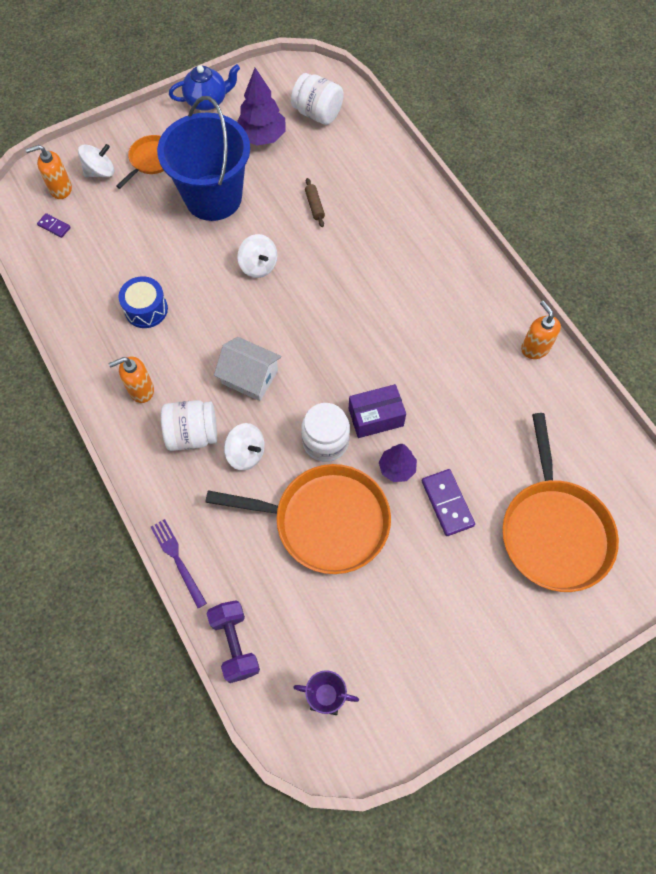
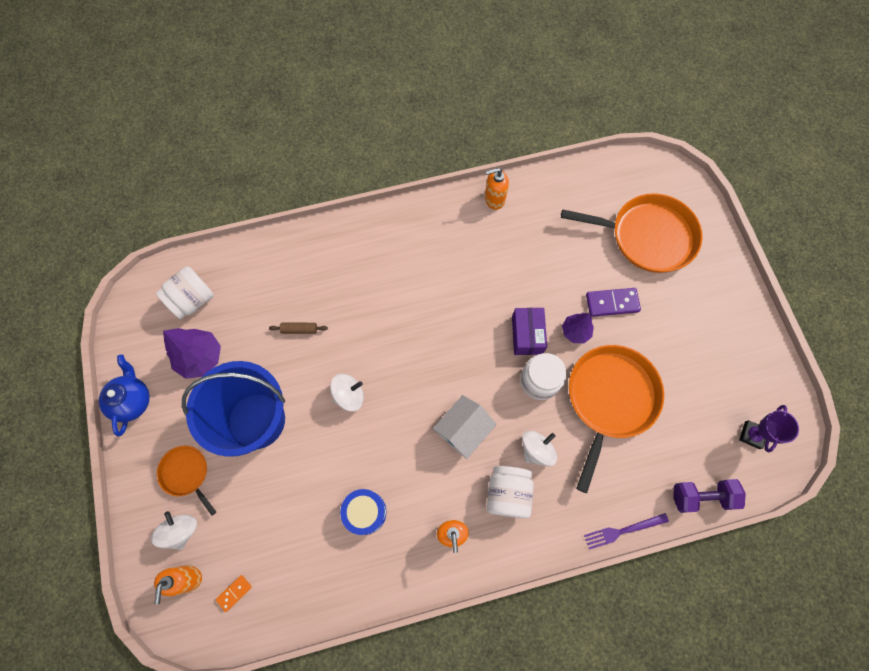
camera: 75 degrees left, 5 degrees up
purple domino [37,213,71,238] -> orange domino [216,575,252,612]

